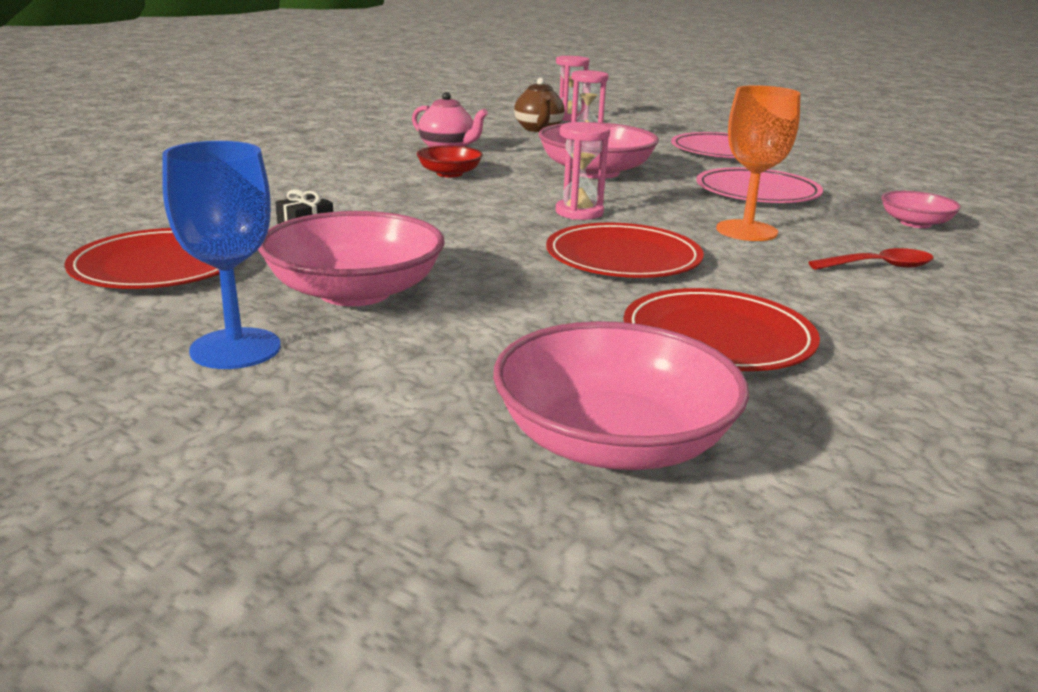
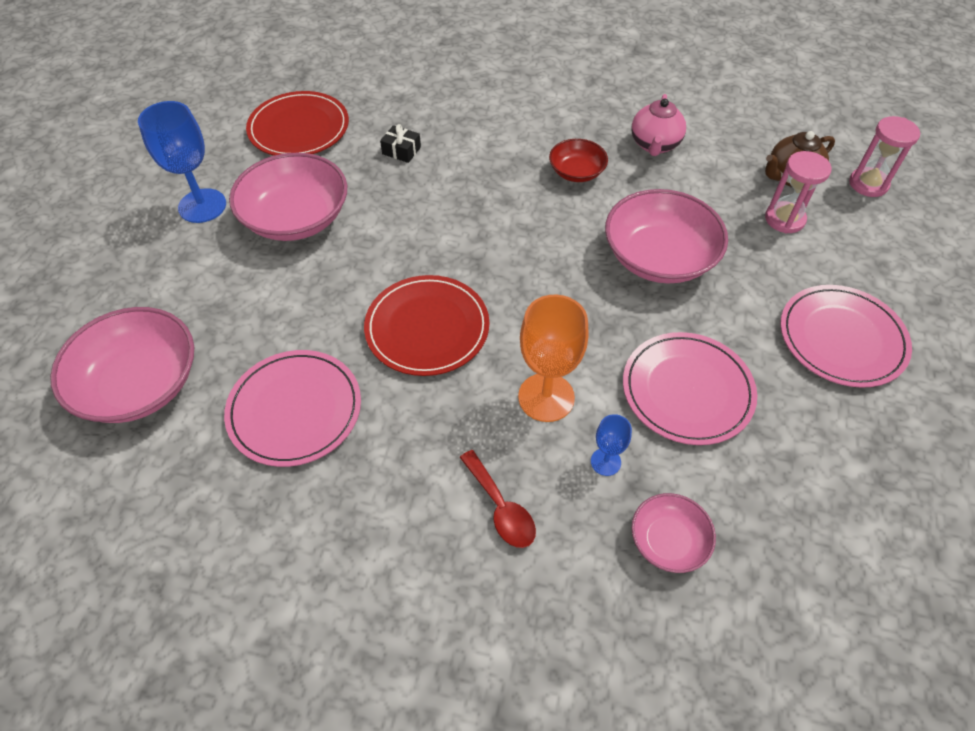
camera: 70 degrees right, 30 degrees up
pink hourglass [556,122,610,220] -> none
red plate [623,288,820,371] -> pink plate [224,350,361,467]
none -> blue goblet [591,414,632,476]

